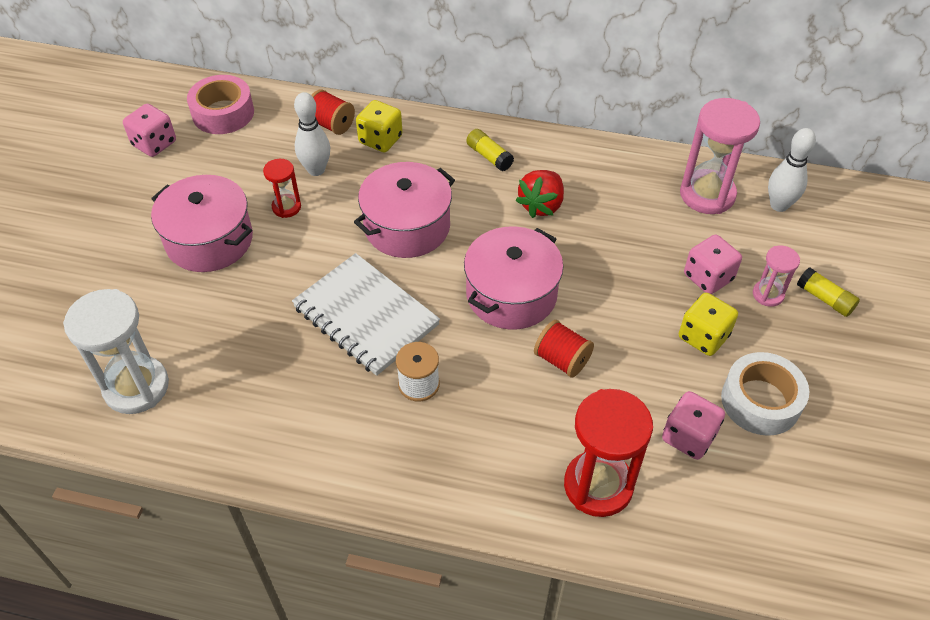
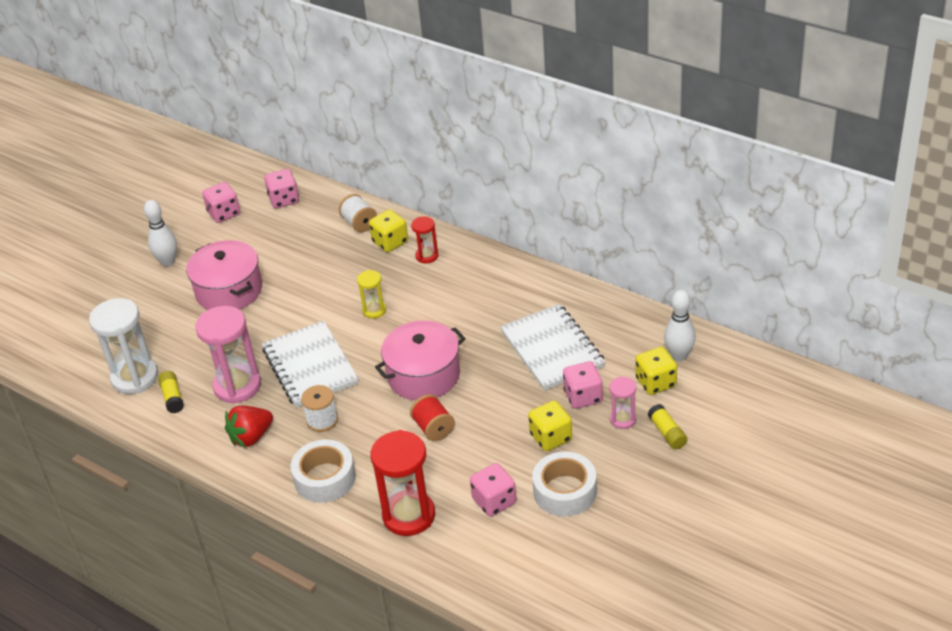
camera: 25 degrees right, 10 degrees down
pink tape [187,75,254,134] -> pink dice [264,169,299,208]
red hourglass [263,159,301,218] -> red hourglass moved to [411,216,438,264]
white bowling pin [294,92,330,176] -> white bowling pin moved to [144,200,177,266]
red spool [311,89,355,135] -> white spool [339,194,377,232]
pink pot [354,162,455,258] -> yellow hourglass [357,270,386,319]
yellow glue stick [466,129,514,171] -> yellow glue stick moved to [158,371,184,413]
red strawberry [516,170,564,218] -> red strawberry moved to [225,405,273,448]
pink hourglass [680,98,760,214] -> pink hourglass moved to [195,306,261,404]
none -> white tape [290,440,356,503]
none -> white notebook [500,304,605,391]
none -> yellow dice [635,347,677,395]

